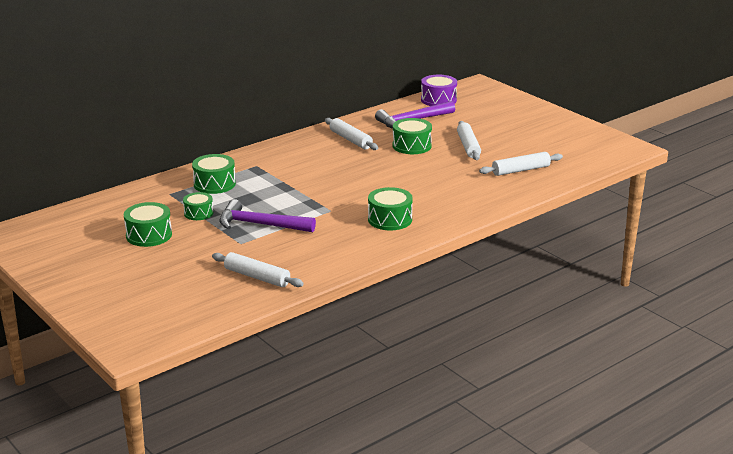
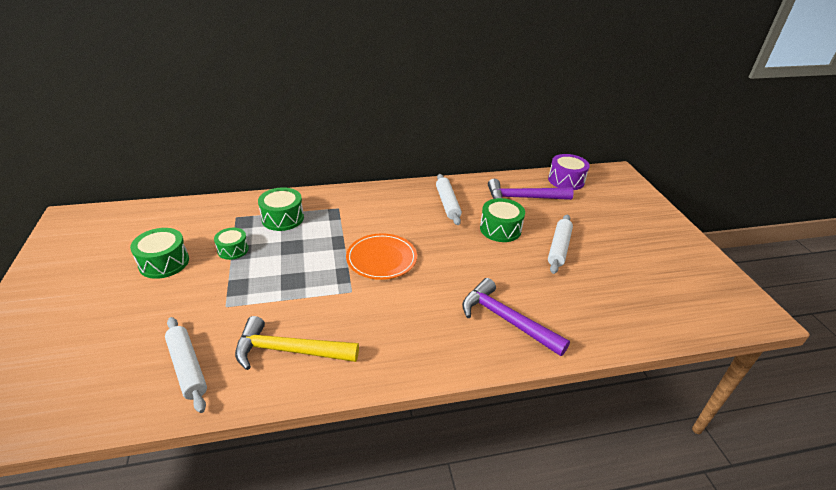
camera: 25 degrees right, 10 degrees up
purple hammer [219,199,316,232] -> purple hammer moved to [462,278,570,356]
green drum [368,187,413,230] -> none
white rolling pin [479,152,563,176] -> none
none -> yellow hammer [235,316,359,370]
none -> orange plate [346,233,417,280]

